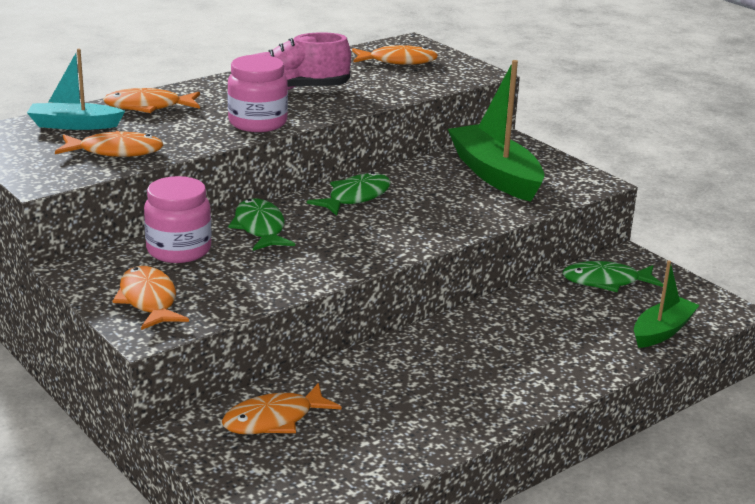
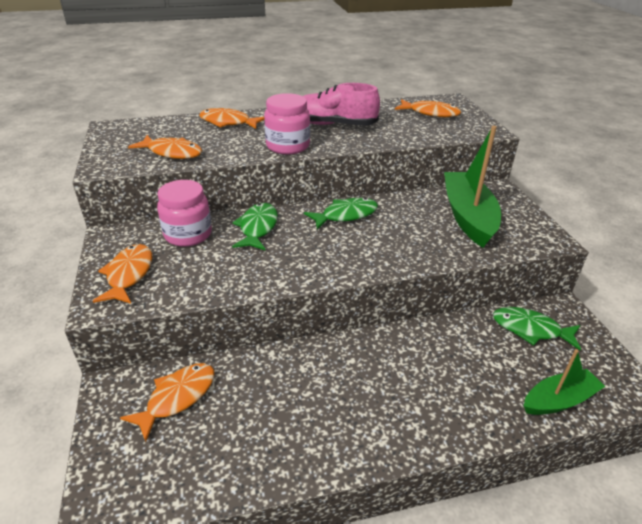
camera: 25 degrees right, 10 degrees up
turquoise boat [27,49,125,130] -> none
orange fish [222,383,341,434] -> orange fish turned 135 degrees clockwise [120,363,214,442]

